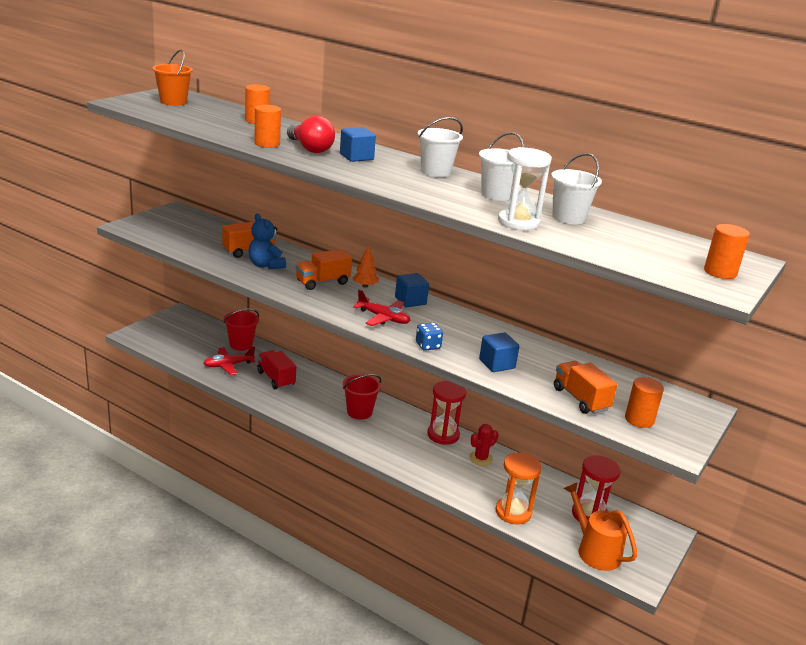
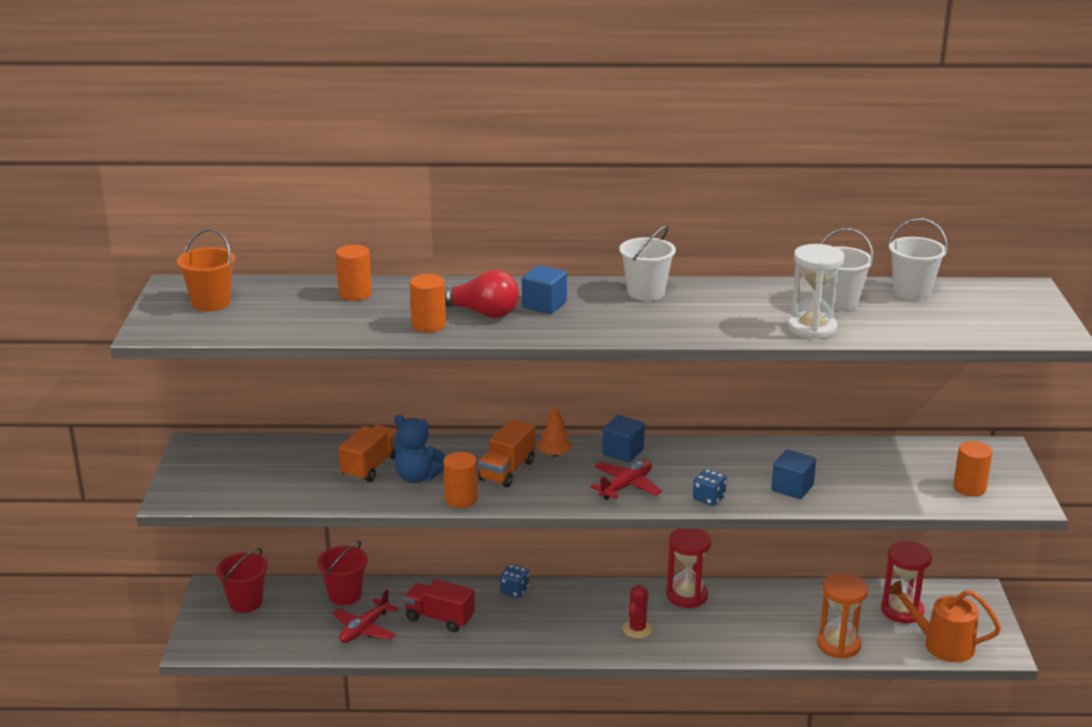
camera: 30 degrees left, 0 degrees up
red bucket [343,374,381,420] -> red bucket moved to [216,548,268,613]
red plane [353,290,410,326] -> red plane turned 45 degrees counterclockwise [590,460,662,500]
red cactus [469,424,499,466] -> red cactus moved to [622,585,653,639]
white bucket [479,132,524,201] -> white bucket moved to [888,218,948,300]
orange truck [554,361,617,414] -> none
orange cylinder [704,224,750,279] -> orange cylinder moved to [443,452,478,508]
none -> blue dice [500,564,529,598]

